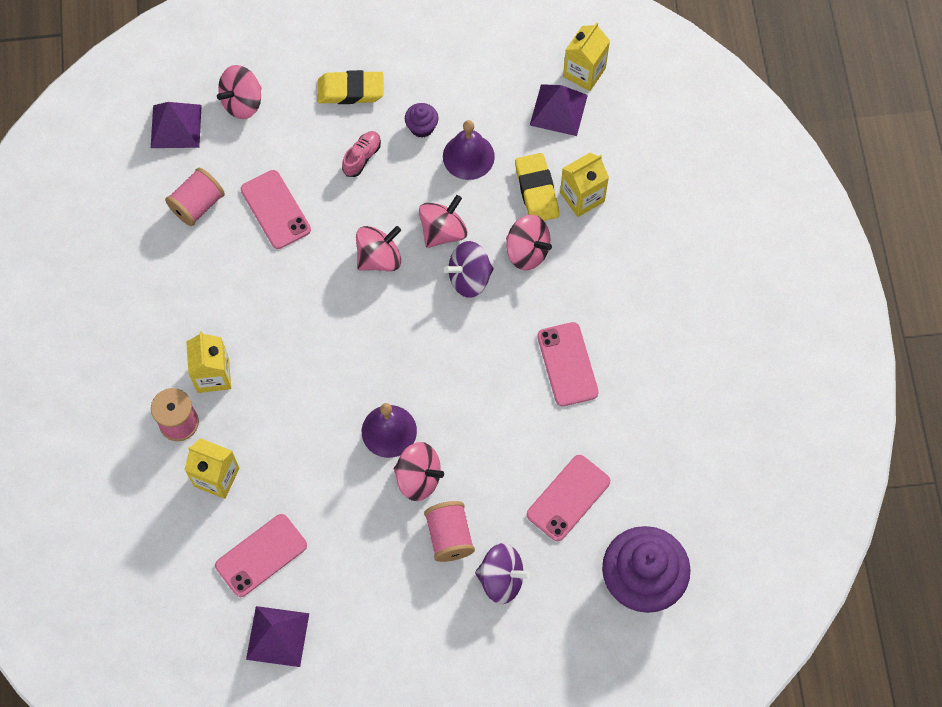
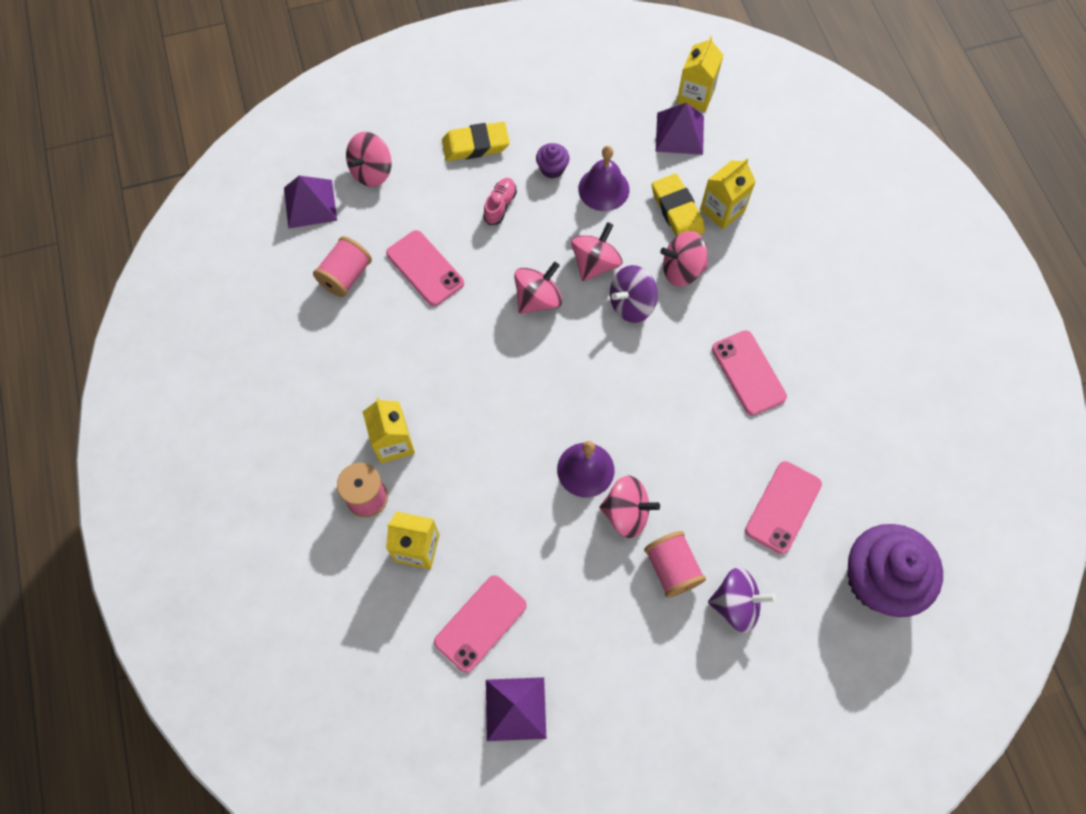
camera: 10 degrees left, 0 degrees up
pink spinning top [506,215,552,270] -> pink spinning top turned 150 degrees clockwise [660,231,708,287]

